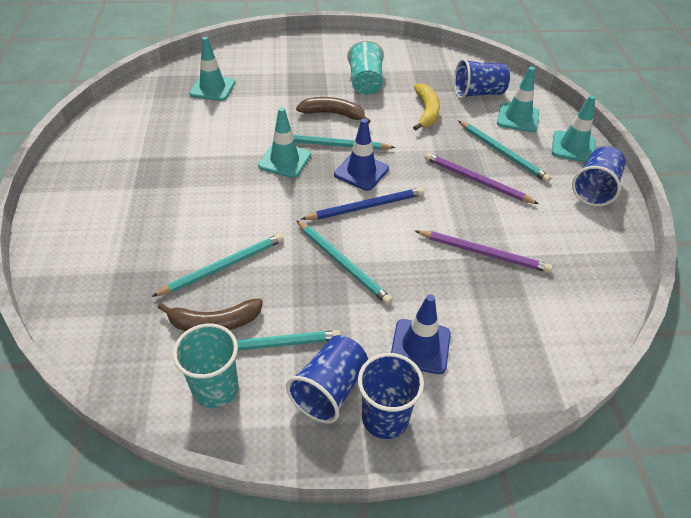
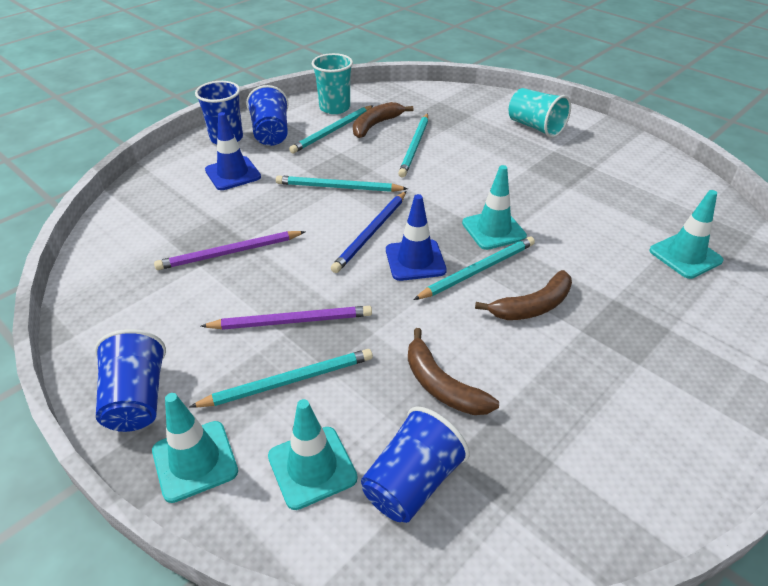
camera: 140 degrees right, 5 degrees down
turquoise cup [347,40,384,95] -> turquoise cup moved to [509,88,571,138]
yellow banana [413,83,440,131] -> brown banana [408,328,499,415]
turquoise pencil [458,121,551,182] -> turquoise pencil turned 150 degrees clockwise [190,349,373,408]

